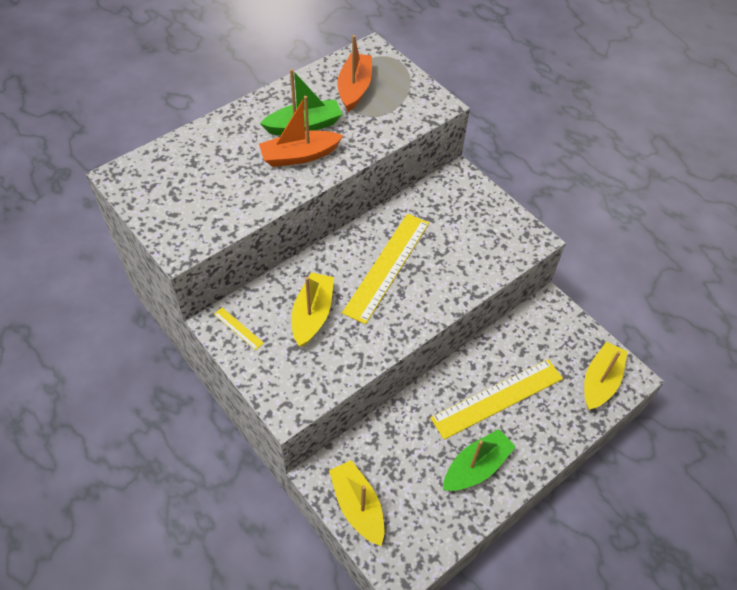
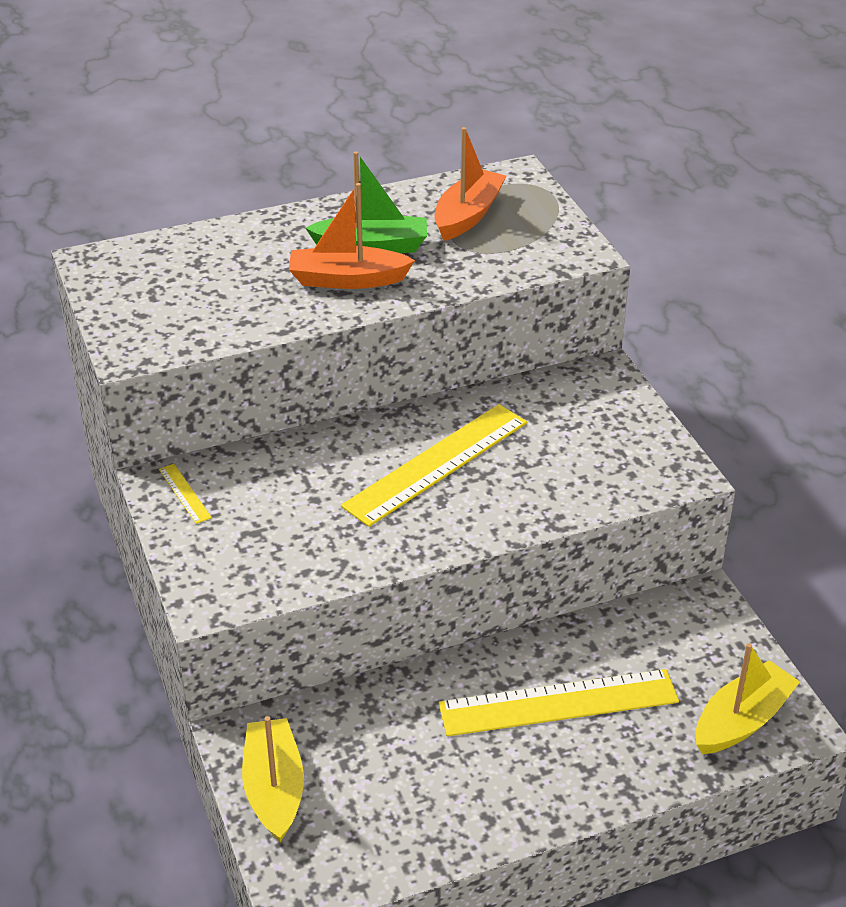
camera: 20 degrees right, 15 degrees down
yellow boat [291,272,334,347] -> none
green boat [443,429,516,491] -> none

